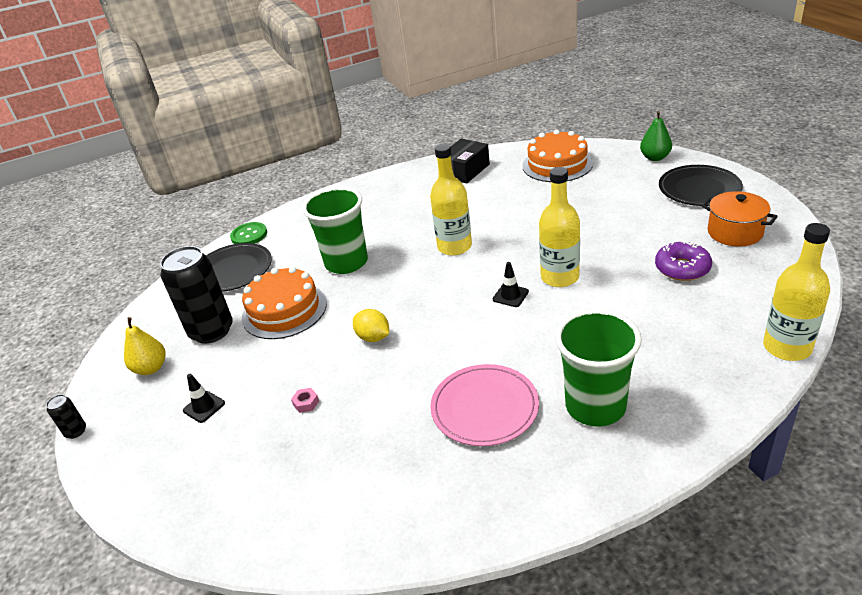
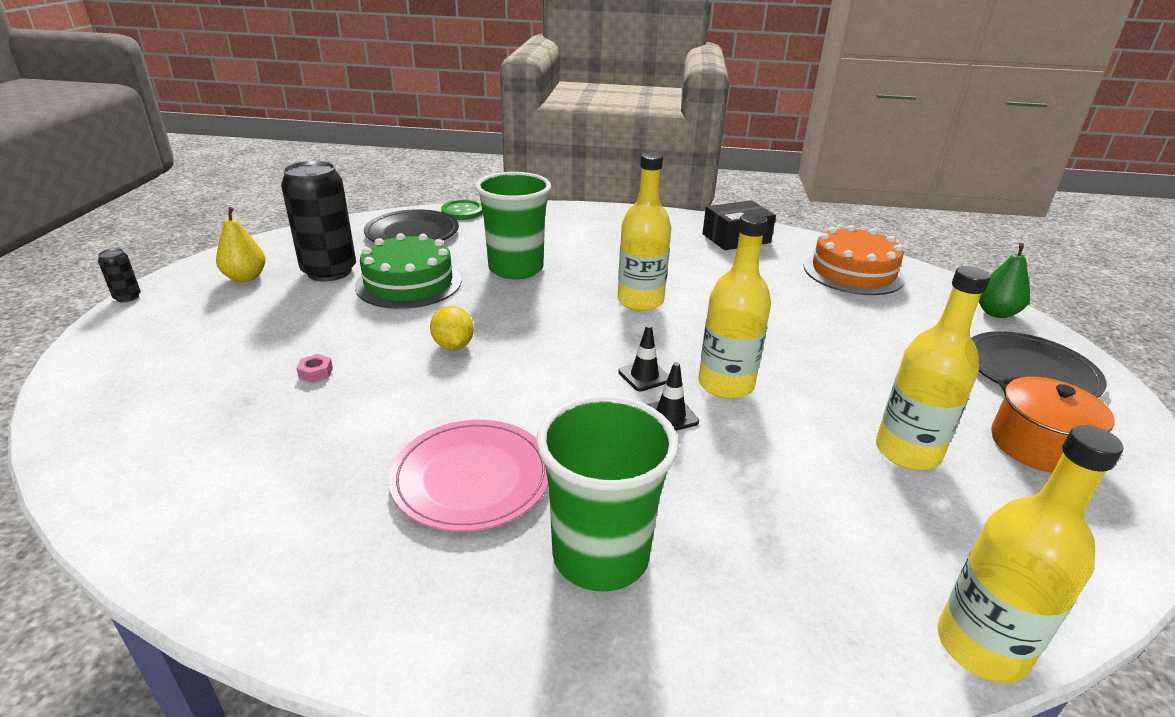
camera: 25 degrees right, 5 degrees down
black traffic cone [183,374,225,423] -> black traffic cone moved to [647,362,699,431]
orange cake [242,267,327,339] -> green cake [355,233,462,309]
purple donut [655,240,712,281] -> yellow bottle [876,266,991,470]

